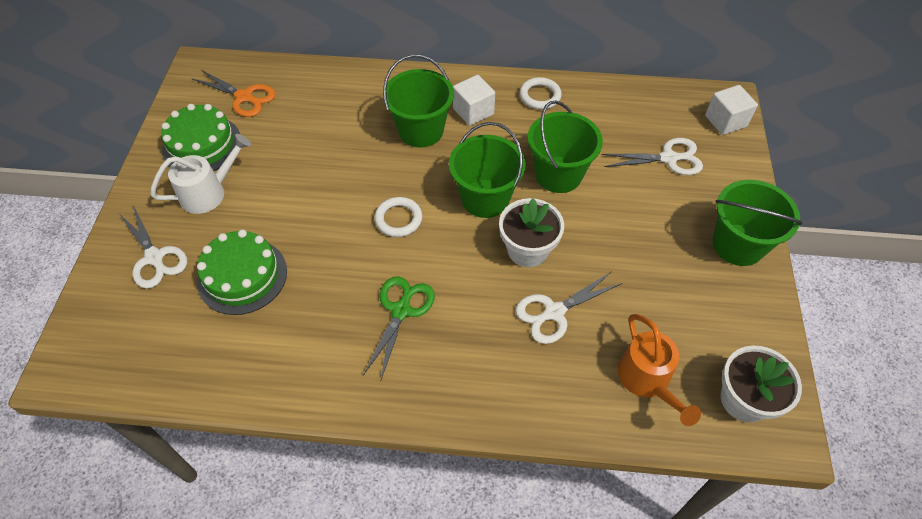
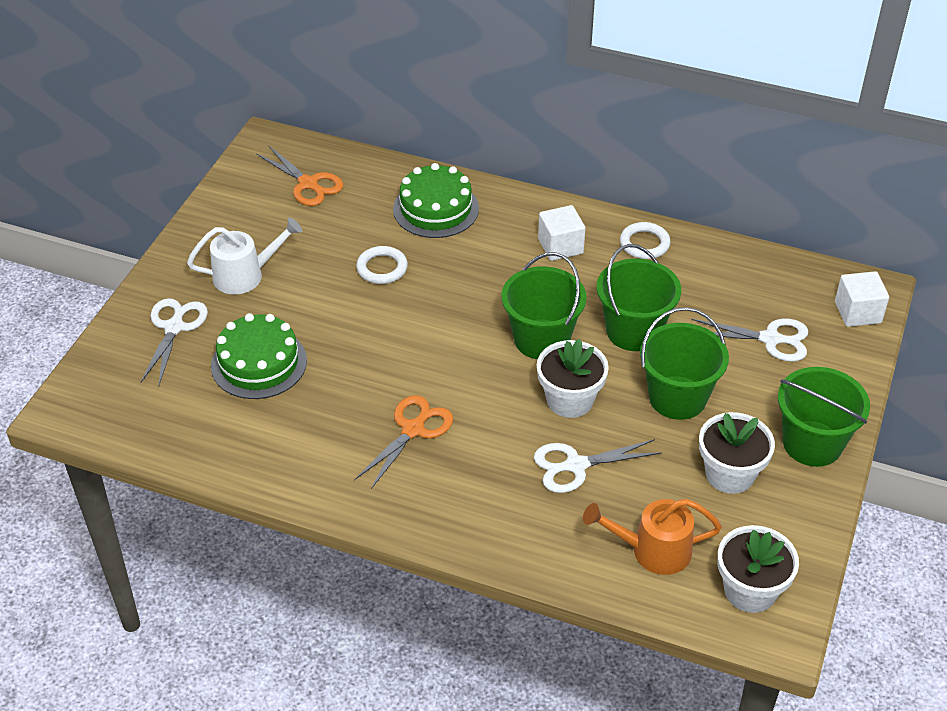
camera: 15 degrees right, 10 degrees down
white scissors [120,205,187,289] -> white scissors turned 150 degrees counterclockwise [140,298,208,385]
green cake [161,104,240,171] -> green cake moved to [393,163,479,238]
green scissors [363,276,435,382] -> orange scissors [355,395,453,489]
white ring [374,197,422,237] -> white ring moved to [356,246,408,284]
green bucket [383,54,454,147] -> green bucket moved to [640,307,729,420]
orange watering can [618,314,701,426] -> orange watering can turned 90 degrees clockwise [583,499,722,575]
none -> white flower pot [699,412,775,494]

